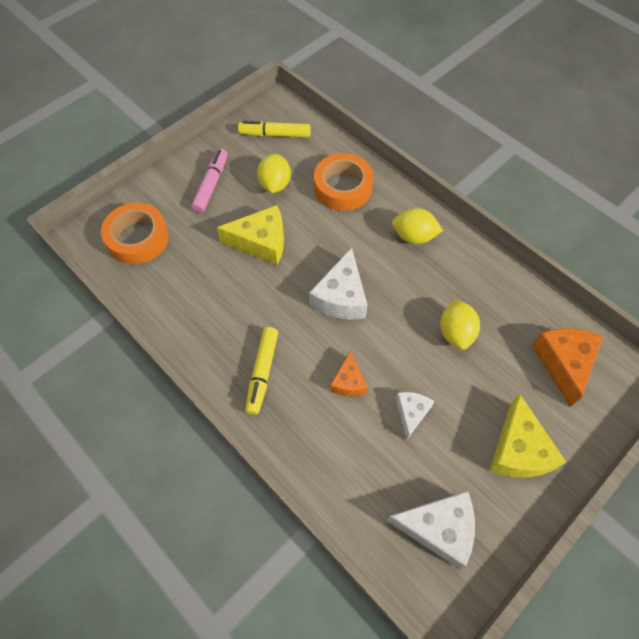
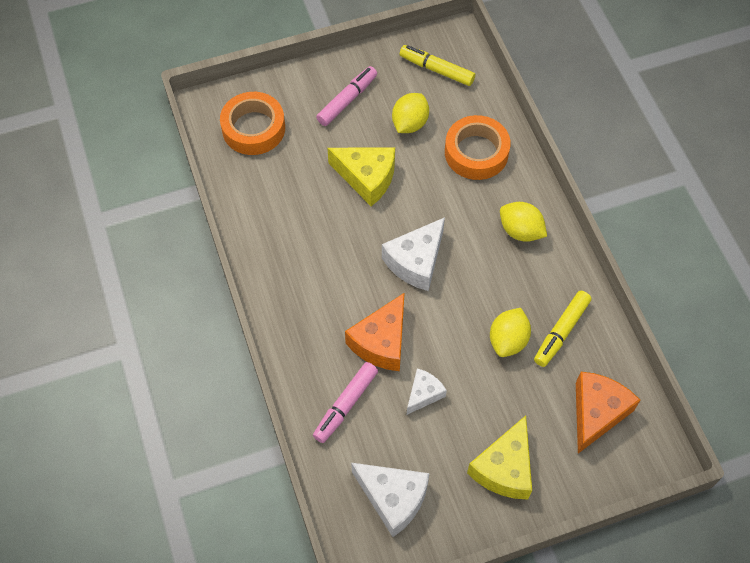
camera: 25 degrees right, 0 degrees up
yellow marker [245,327,278,415] -> yellow marker moved to [534,291,591,367]
orange cheese [330,351,368,396] -> orange cheese [345,293,405,371], size x1.69
none -> pink marker [313,362,378,443]

